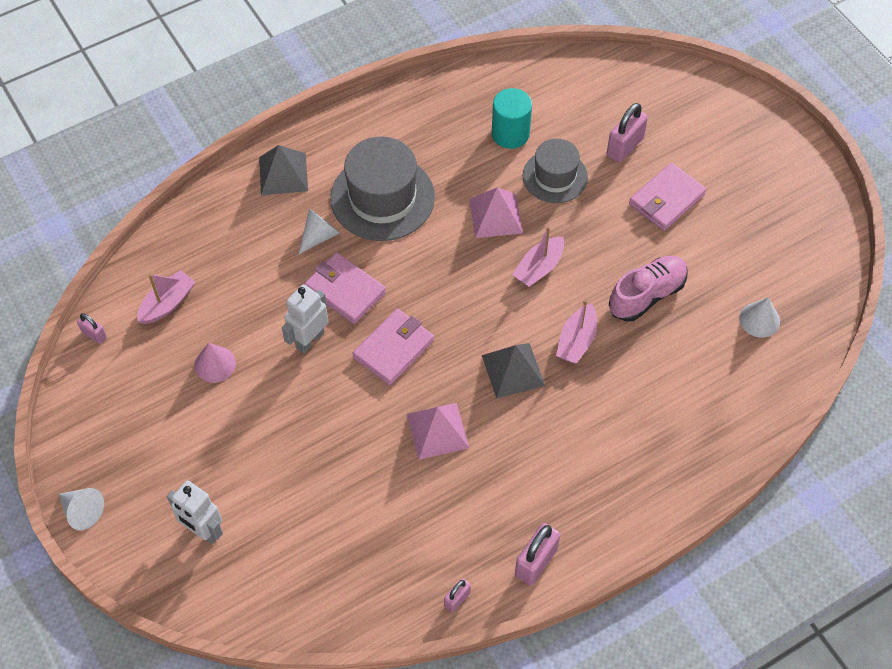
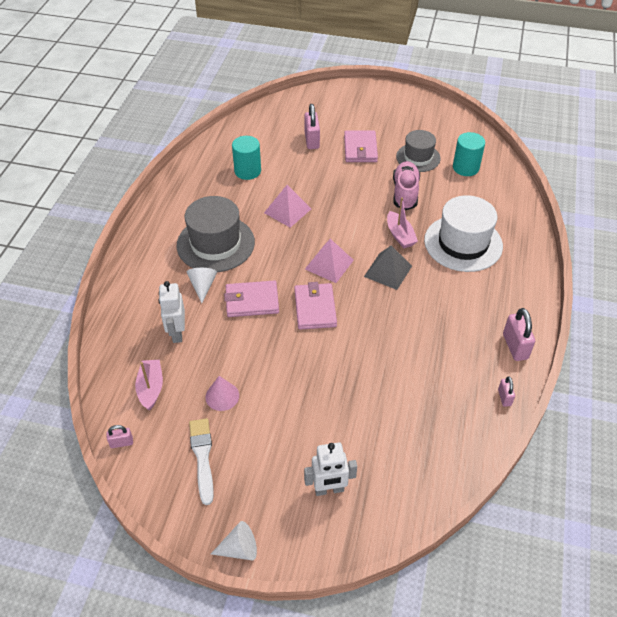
camera: 45 degrees left, 10 degrees down
grey pyramid [259,145,308,195] -> none
white robot [282,284,328,354] -> white robot moved to [158,281,185,343]
pink pyramid [407,403,469,460] -> pink pyramid moved to [305,239,354,283]
pink boat [512,227,564,287] -> none
grey hat [523,138,588,203] -> grey hat moved to [396,130,441,172]
white cone [739,297,780,338] -> turquoise cylinder [453,132,485,176]
none -> white brush [189,418,214,505]
none -> white hat [424,195,503,272]

